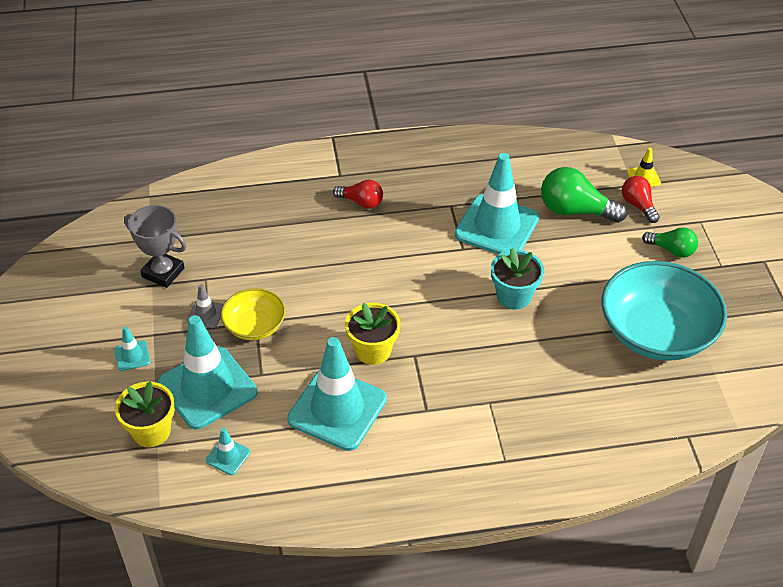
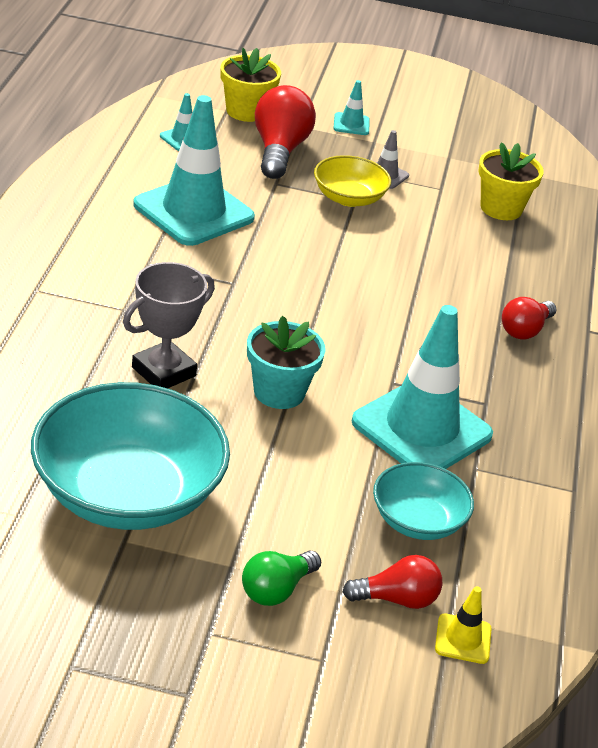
camera: 105 degrees right, 10 degrees down
grey trophy [124,205,187,288] -> grey trophy moved to [123,262,215,389]
turquoise traffic cone [158,315,257,429] -> red light bulb [255,85,316,179]
yellow flower pot [345,303,400,365] -> yellow flower pot moved to [478,142,544,220]
green light bulb [541,167,627,223] -> turquoise bowl [373,462,474,540]

